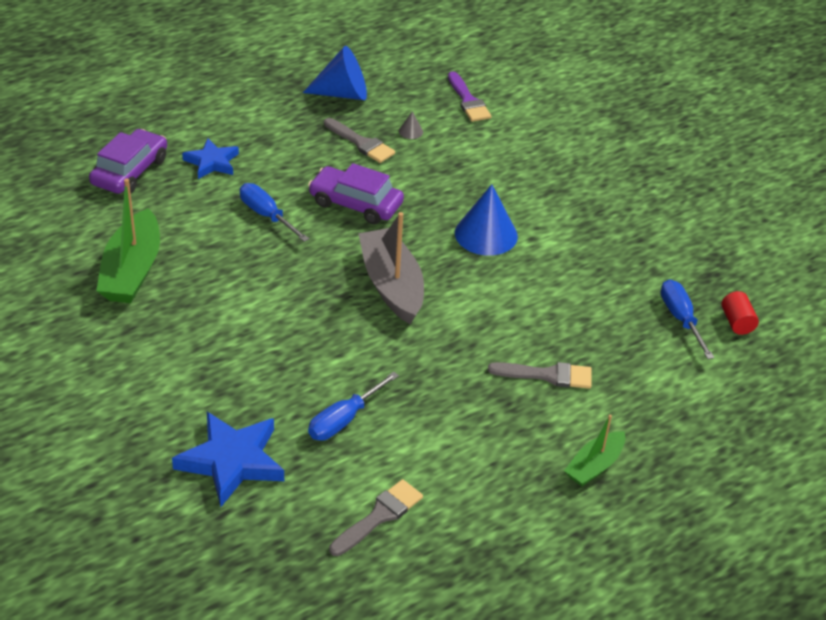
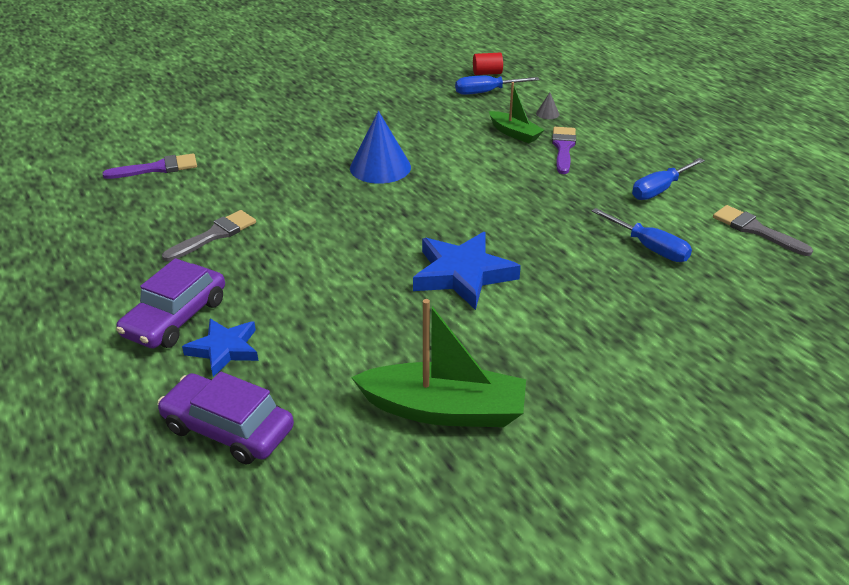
camera: 85 degrees left, 5 degrees down
blue star [172,412,284,507] -> blue star moved to [413,232,521,310]
blue screwdriver [240,183,309,242] -> blue screwdriver moved to [632,158,705,200]
blue cone [303,46,367,100] -> none
purple car [308,163,404,224] -> purple car moved to [116,258,225,348]
grey boat [358,212,424,324] -> none
grey cone [399,111,423,139] -> grey cone moved to [536,92,559,119]
grey brush [488,362,592,389] -> purple brush [552,127,576,174]
green boat [564,415,625,486] -> green boat moved to [489,82,544,143]

